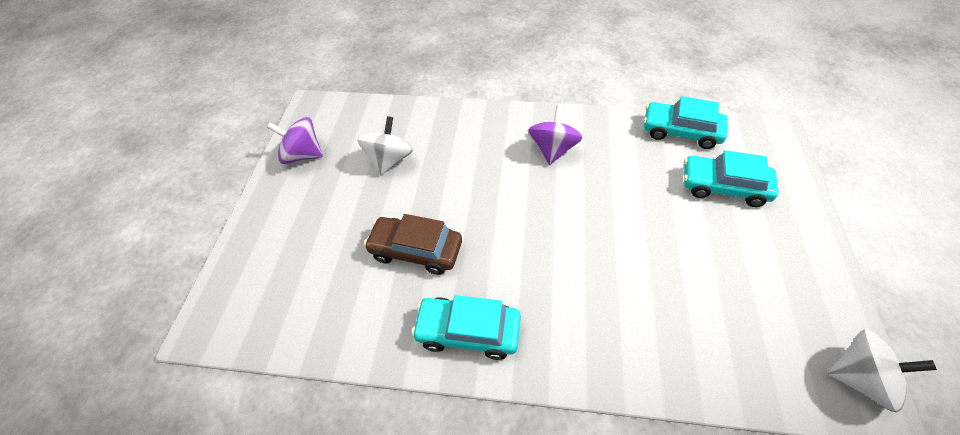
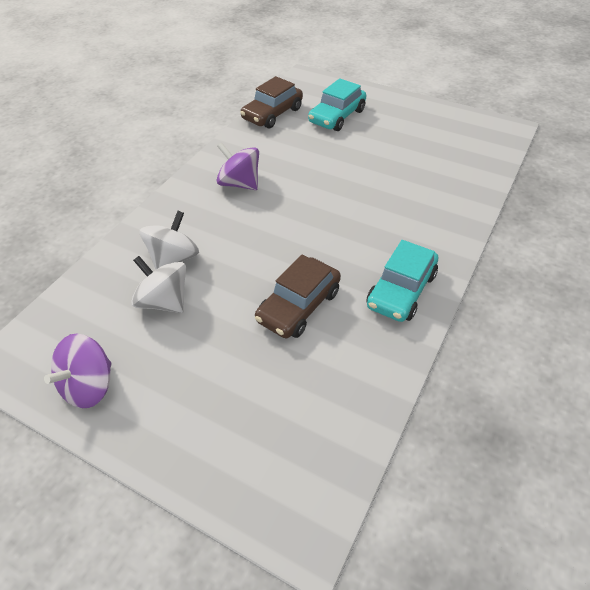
camera: 70 degrees left, 5 degrees down
turquoise car [643,96,728,149] -> brown car [240,76,303,128]
white spinning top [827,329,937,413] -> white spinning top moved to [140,211,199,269]

